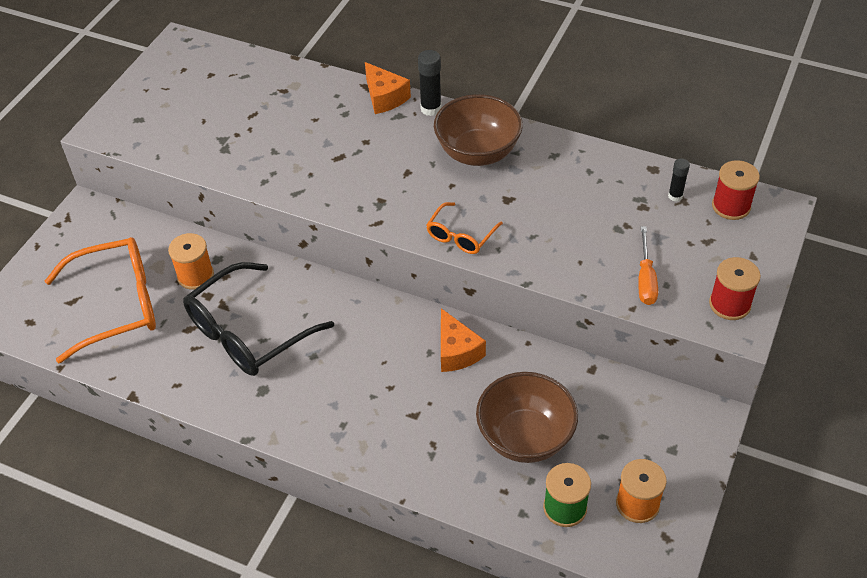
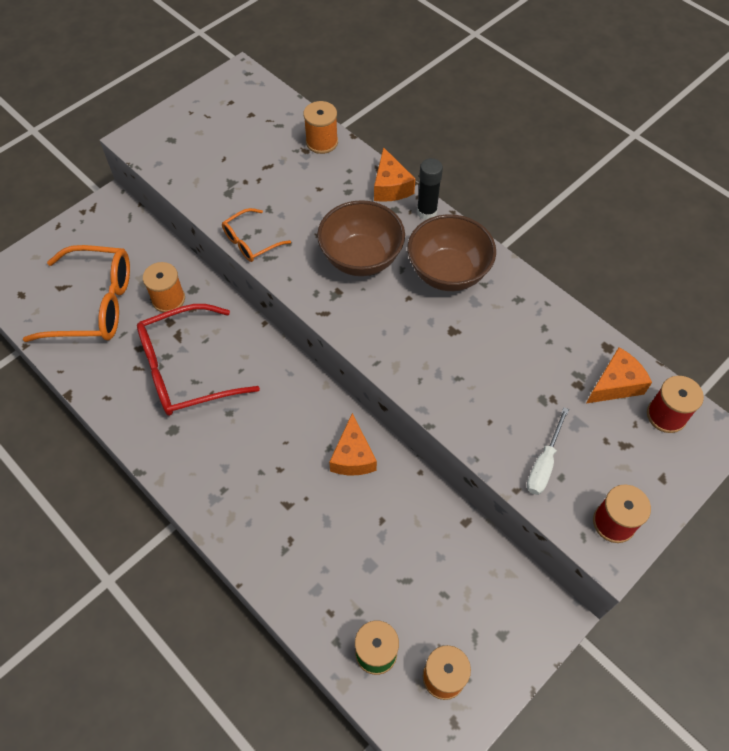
camera: 20 degrees right, 10 degrees up
black glasses [183,262,334,376] -> red glasses [137,304,260,416]
orange glasses [426,202,503,254] -> orange glasses moved to [222,208,291,262]
brown bowl [476,372,578,463] -> brown bowl moved to [317,200,405,276]
orange screwdriver [638,226,658,305] -> white screwdriver [527,407,569,495]
black glue stick [668,158,690,202] -> orange cheese [586,347,652,404]
none -> orange spool [303,101,338,154]

